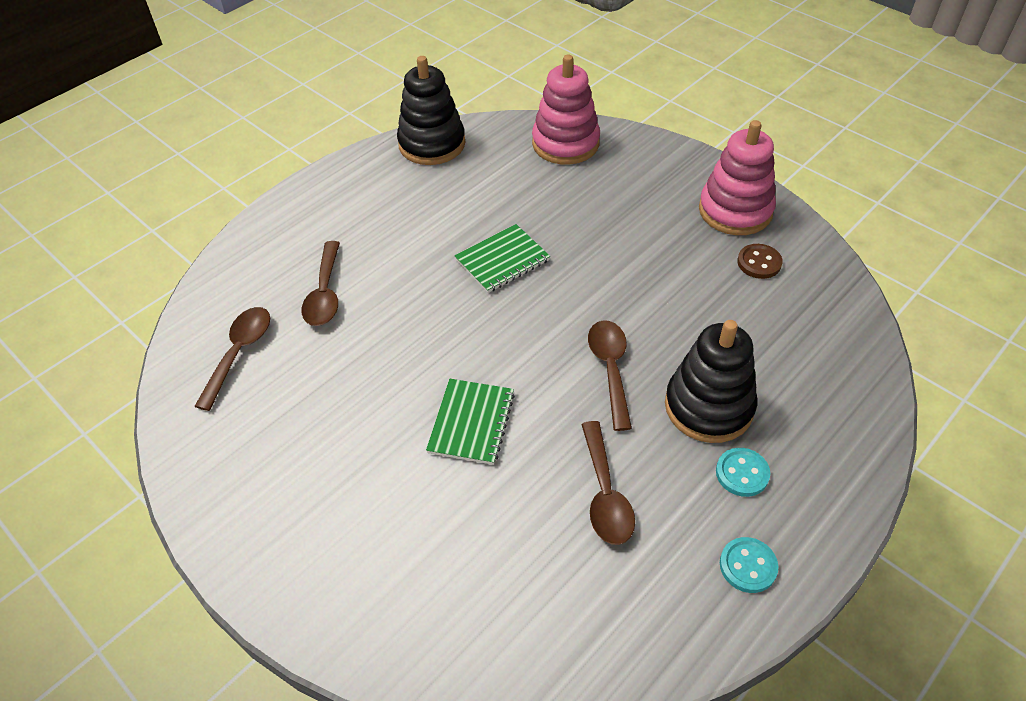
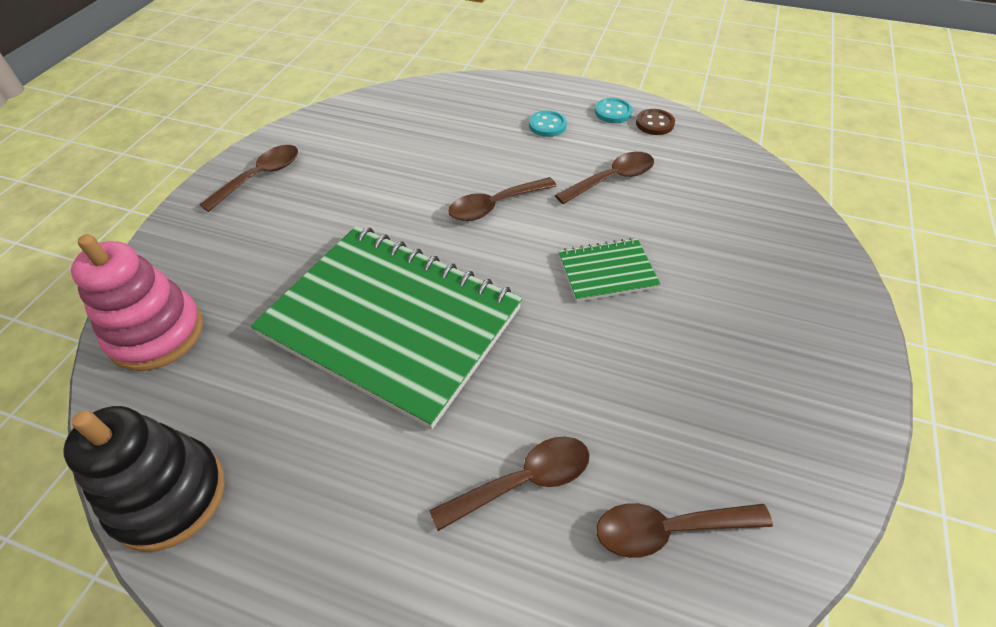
camera: 115 degrees left, 0 degrees up
green notebook [455,224,550,293] -> green notebook [251,226,522,430], size x2.33
black stacking toy [665,320,757,443] -> none
pink stacking toy [699,120,776,235] -> brown spoon [199,145,298,212]
brown button [737,244,783,279] -> brown button moved to [636,109,675,135]

